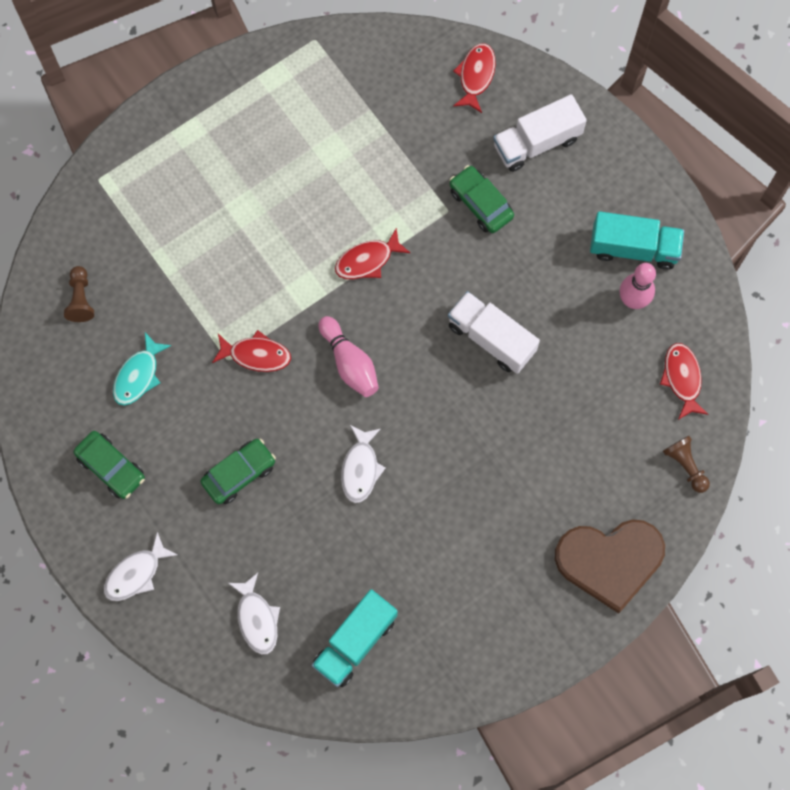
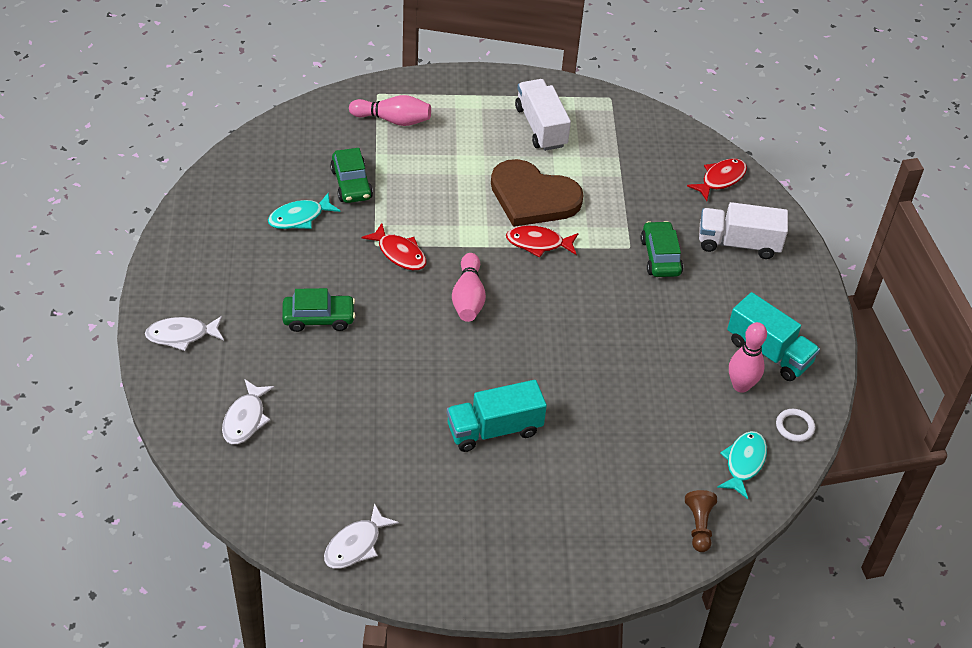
camera: 30 degrees right, 25 degrees down
brown pawn [64,266,94,322] -> none
green car [74,431,145,499] -> green car moved to [330,148,373,203]
turquoise truck [312,589,398,687] -> turquoise truck moved to [447,380,547,452]
white fish [341,425,386,503] -> white fish moved to [324,503,399,568]
white truck [448,291,540,374] -> white truck moved to [515,79,571,151]
brown heart [555,519,665,613] -> brown heart moved to [491,159,584,227]
red fish [660,343,708,420] -> turquoise fish [717,431,767,499]
none -> pink bowling pin [349,95,431,126]
none -> white ring [776,409,815,442]

